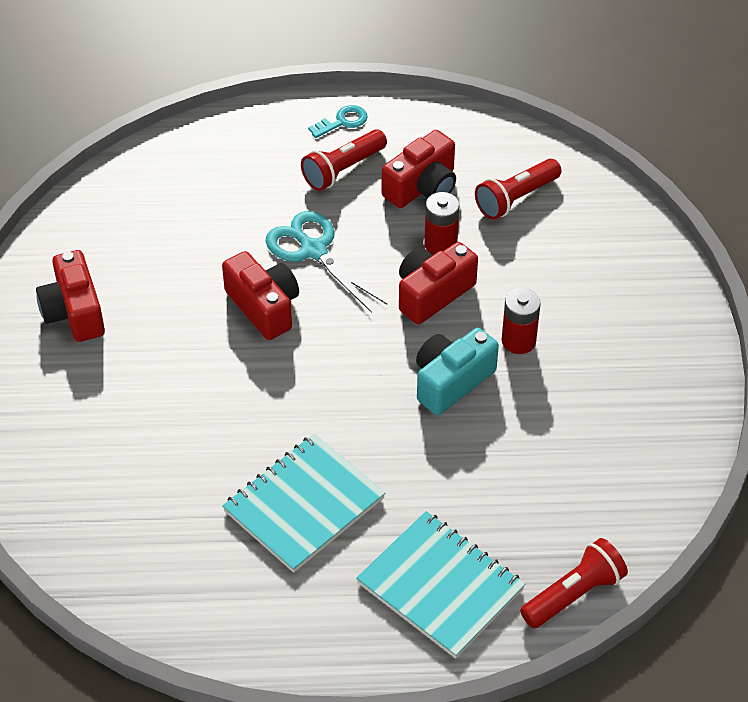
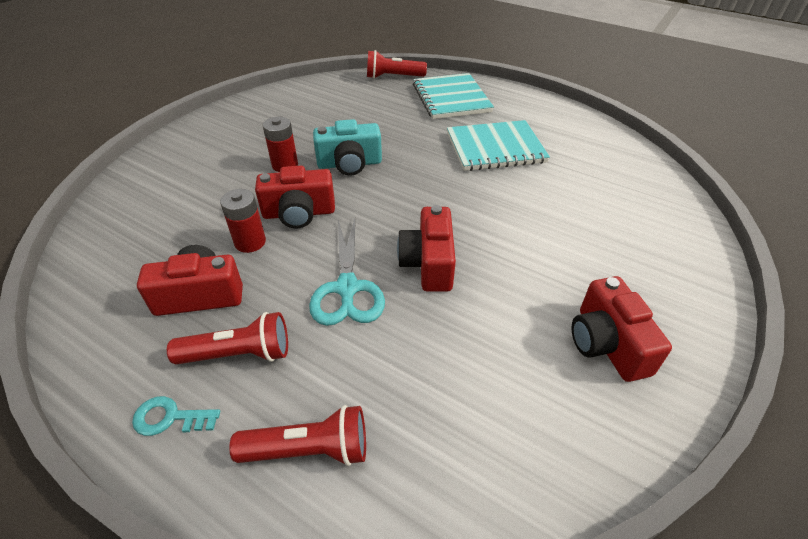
camera: 145 degrees left, 5 degrees down
red camera [36,250,105,342] -> red camera turned 150 degrees clockwise [572,276,672,382]
red flashlight [475,159,561,220] -> red flashlight moved to [229,405,366,466]

